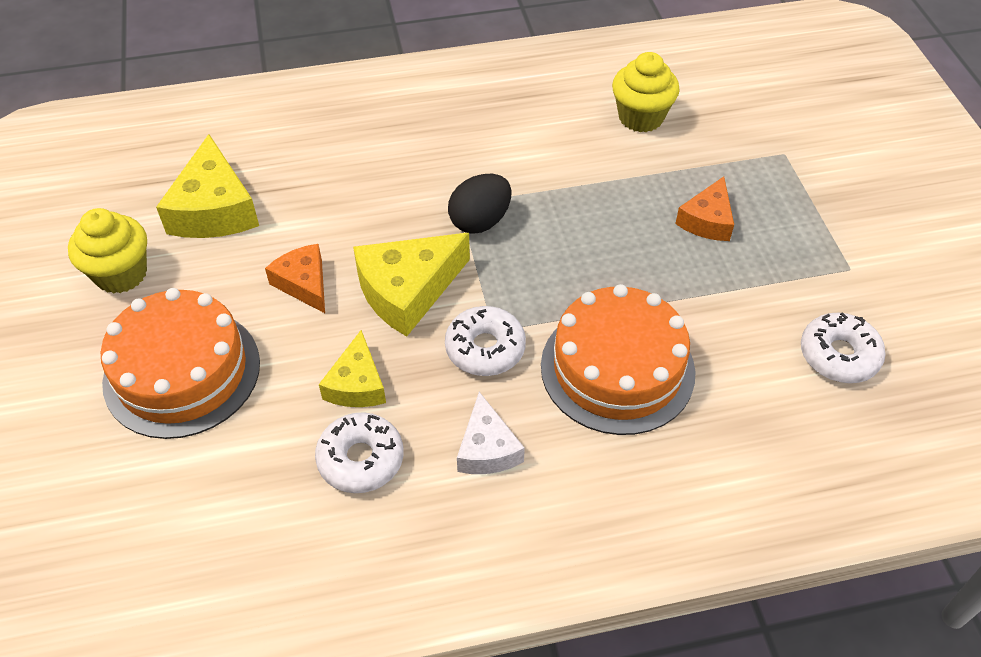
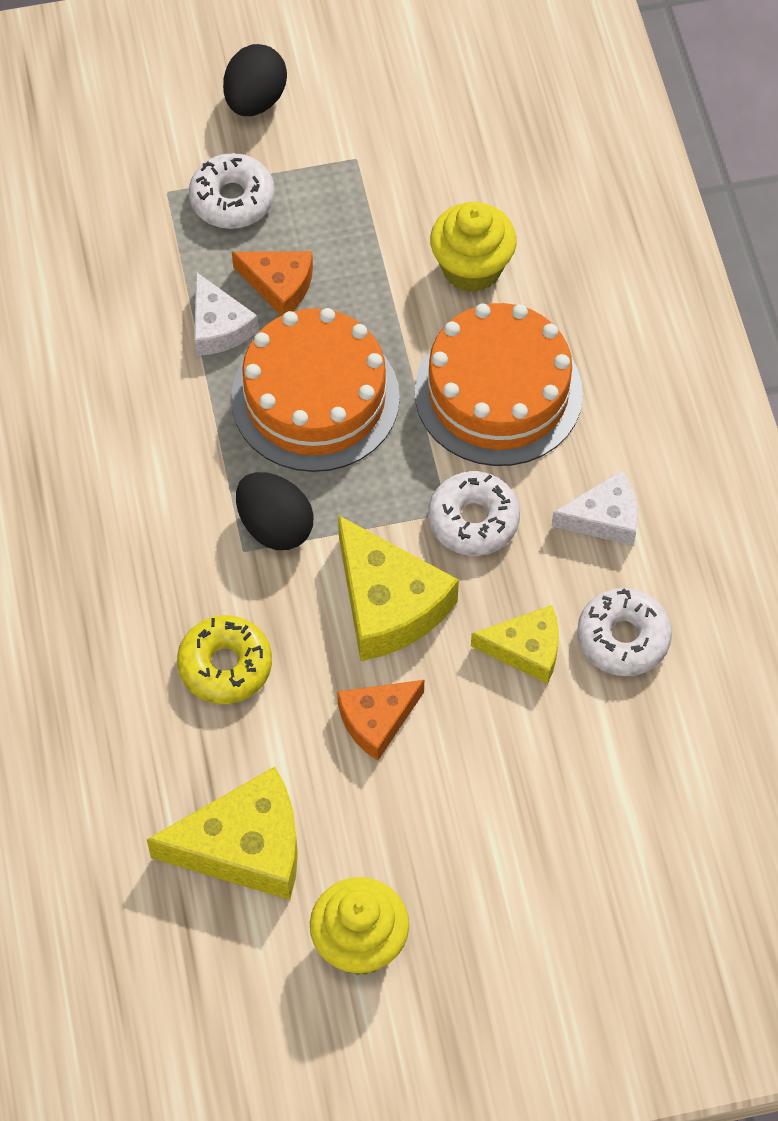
camera: 90 degrees left, 10 degrees up
orange cake [101,288,260,439] -> orange cake moved to [231,308,400,472]
yellow cupcake [612,52,680,132] -> yellow cupcake moved to [430,202,517,292]
white donut [801,312,886,383] -> white donut moved to [189,153,275,229]
none -> yellow donut [177,615,272,704]
none -> white cheese [194,272,258,356]
none -> black egg [223,44,287,116]

